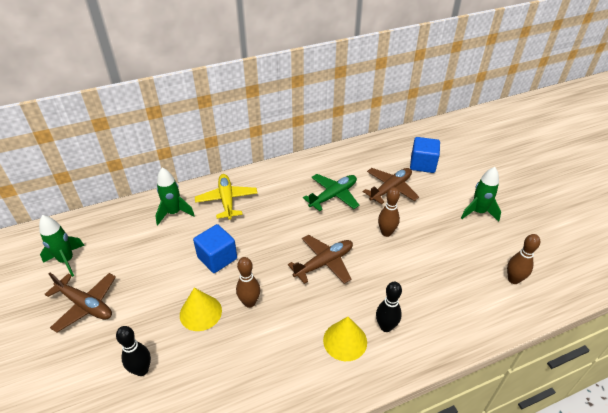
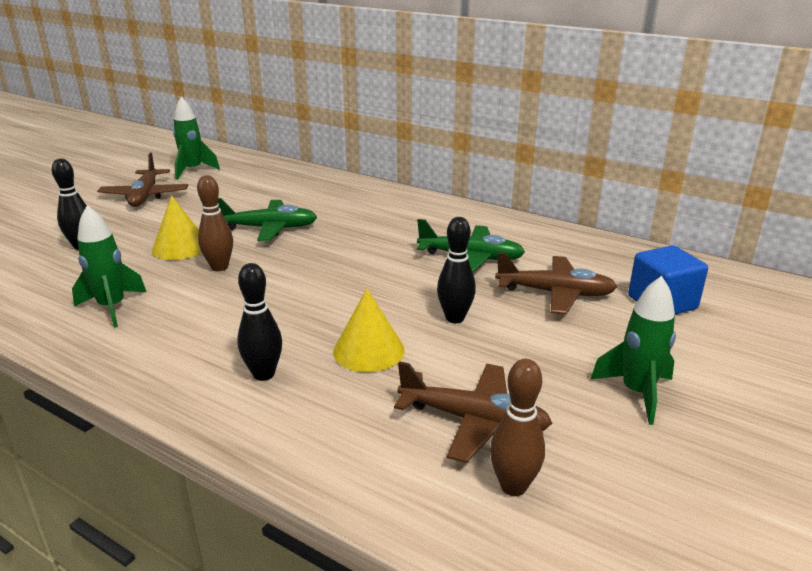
camera: 55 degrees right, 15 degrees down
green rocket [155,168,195,225] -> green rocket moved to [72,205,146,328]
blue cube [193,224,237,273] -> green plane [218,198,317,241]
yellow plane [195,174,257,220] -> none
brown plane [288,235,353,284] -> brown plane moved to [394,361,553,463]
yellow cone [323,317,367,361] -> yellow cone moved to [333,289,405,372]
brown bowling pin [378,187,400,237] -> black bowling pin [437,217,476,323]

